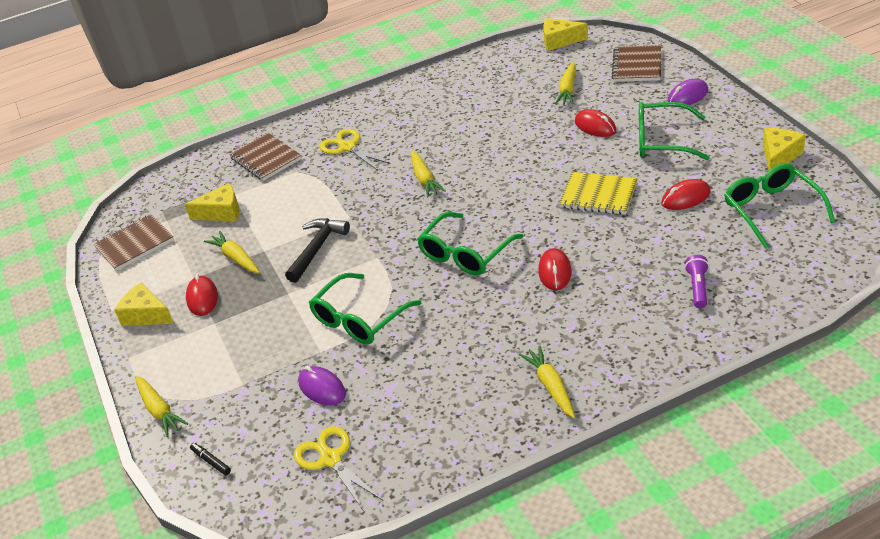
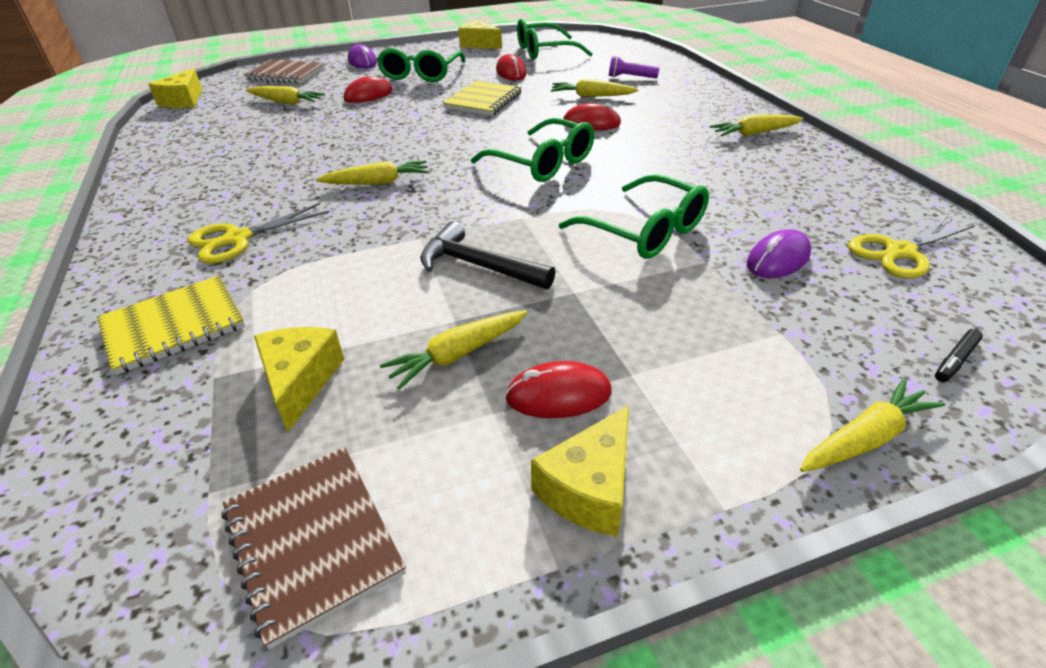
camera: 90 degrees left, 0 degrees up
brown notebook [229,133,302,181] -> yellow notebook [97,276,245,375]
none -> yellow carrot [551,79,639,97]

